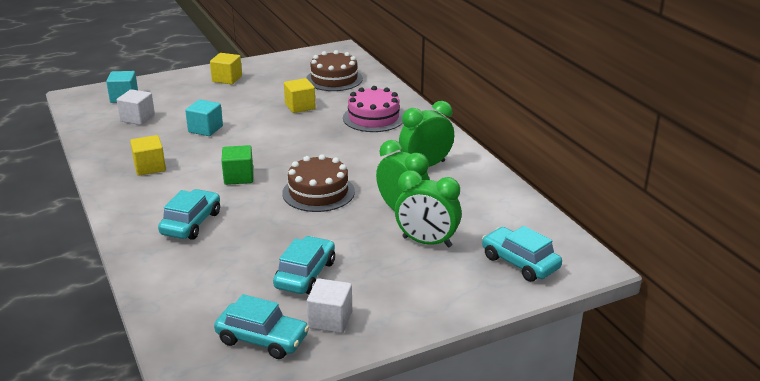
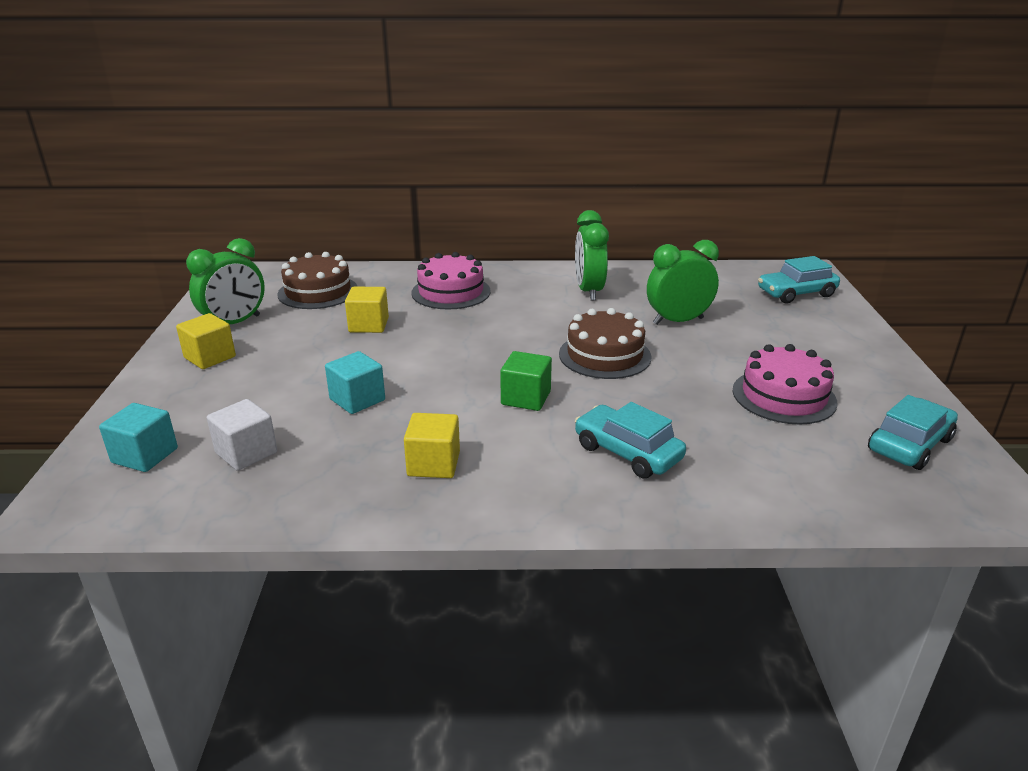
camera: 65 degrees left, 0 degrees up
turquoise car [273,236,335,294] -> pink cake [733,344,838,425]
white cube [307,279,352,333] -> none
green clock [395,171,462,247] -> green clock moved to [186,238,265,324]

